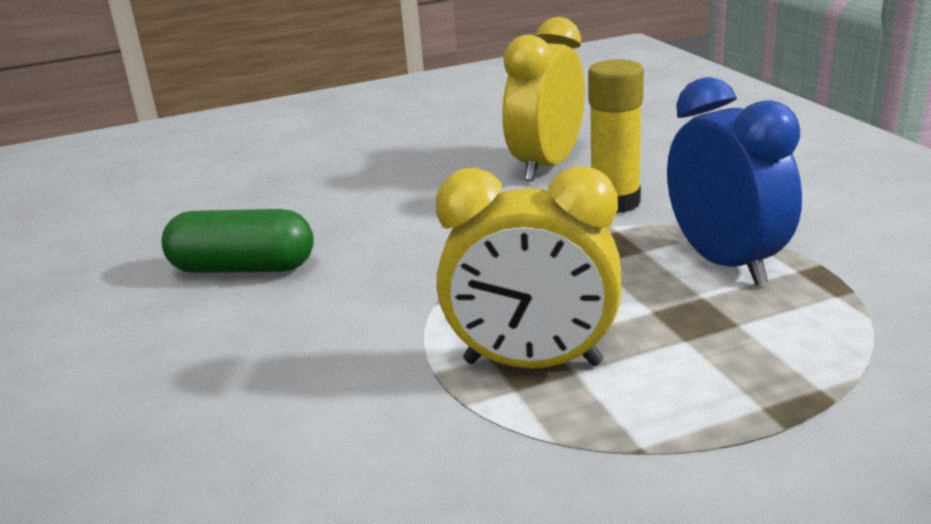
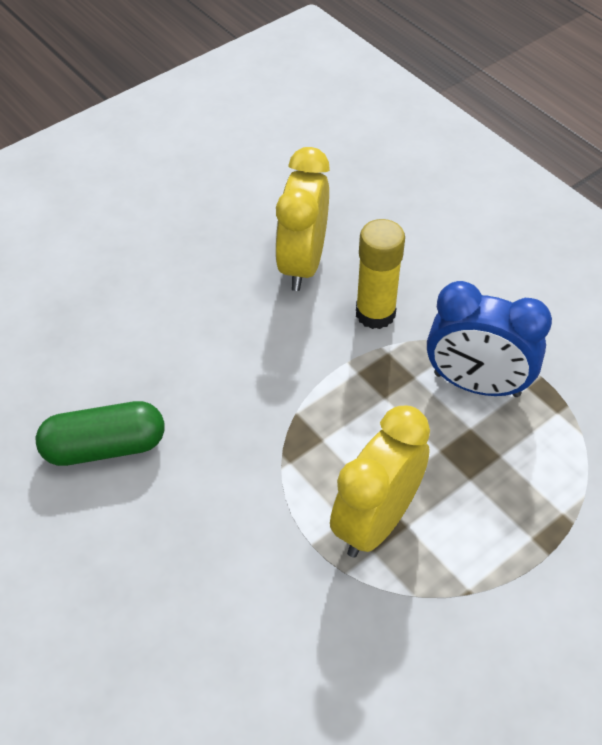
camera: 20 degrees left, 25 degrees up
yellow clock [436,166,622,368] -> yellow clock turned 135 degrees clockwise [330,406,430,558]
blue clock [667,77,802,285] -> blue clock turned 150 degrees clockwise [427,281,552,397]

